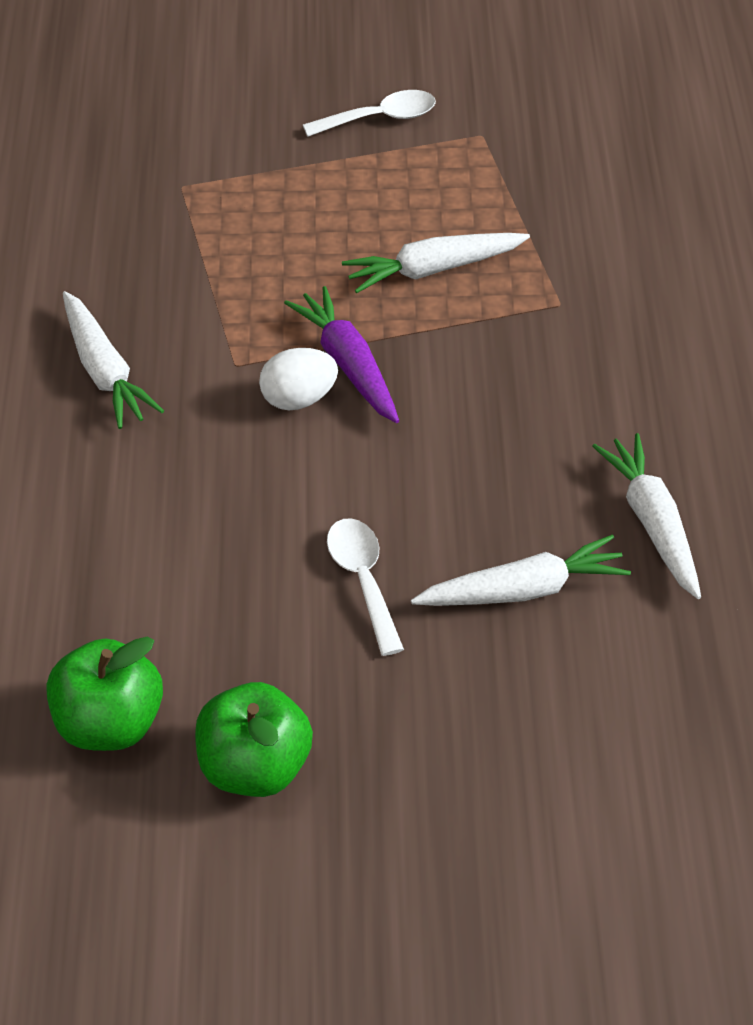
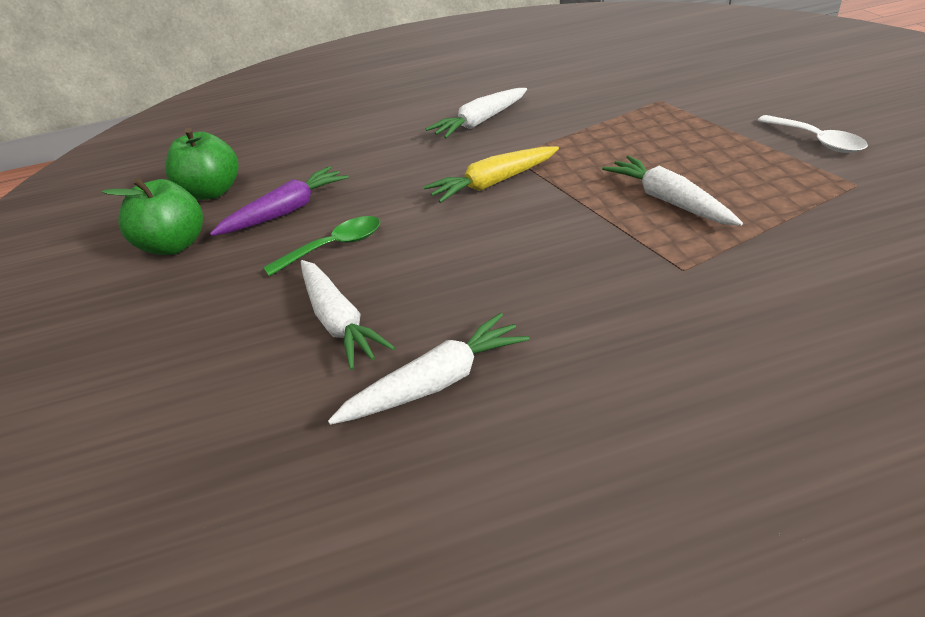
camera: 80 degrees right, 10 degrees down
white egg [259,348,338,410] -> yellow carrot [423,146,559,203]
purple carrot [284,286,399,423] -> purple carrot moved to [210,166,349,236]
white spoon [327,518,404,656] -> green spoon [263,216,380,276]

